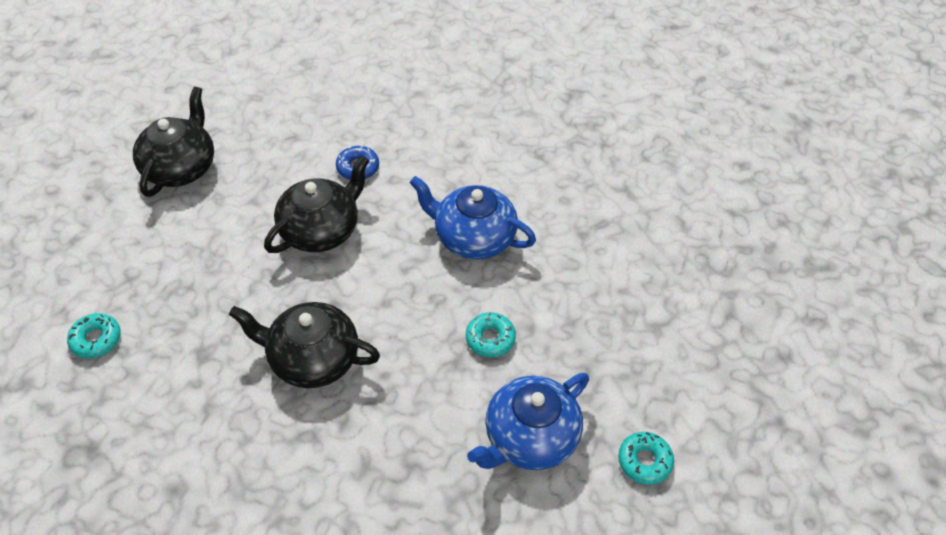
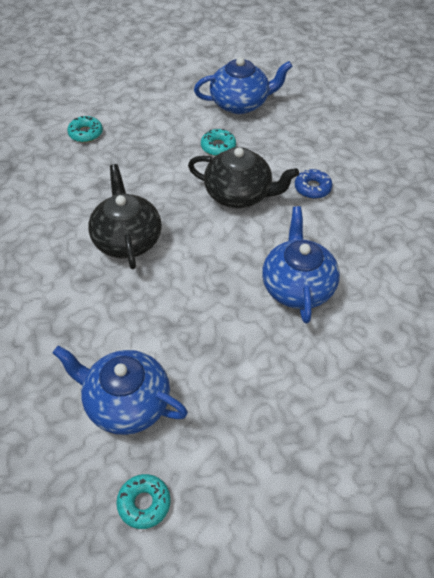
camera: 65 degrees right, 0 degrees up
black teapot [133,87,214,197] -> blue teapot [194,57,293,114]
turquoise donut [466,312,516,357] -> turquoise donut moved to [201,129,236,156]

